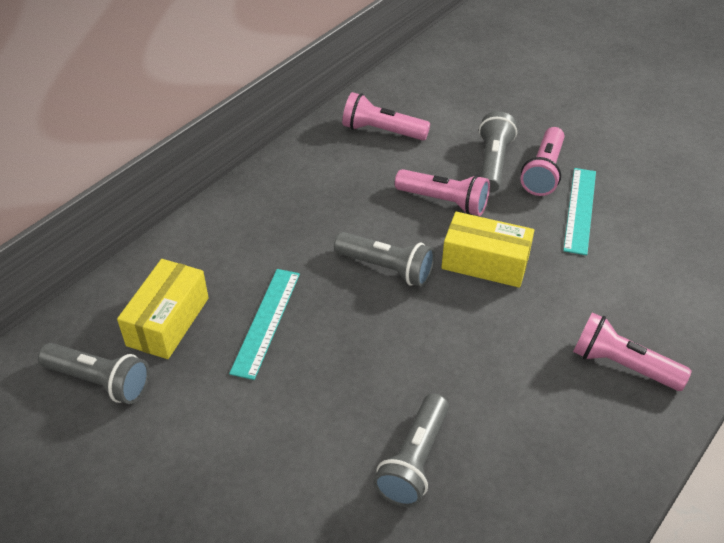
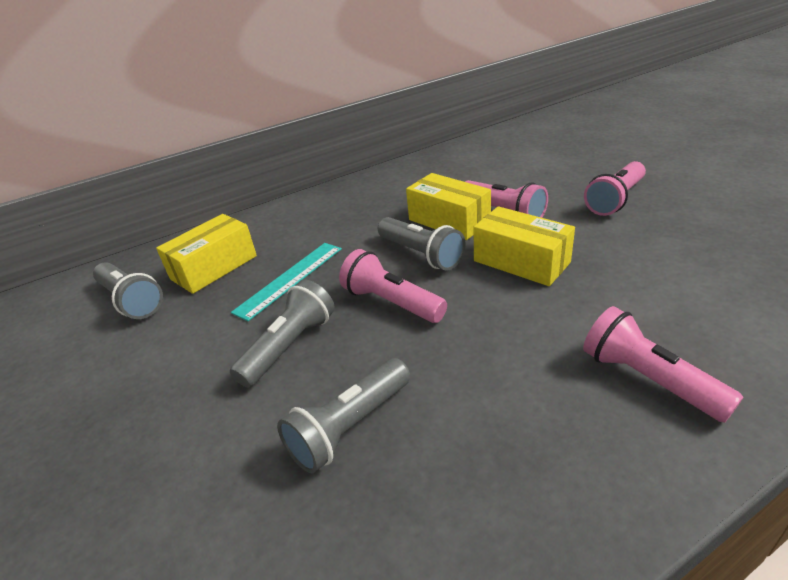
camera: 25 degrees right, 10 degrees down
pink flashlight [342,92,430,140] -> pink flashlight moved to [339,249,447,323]
grey flashlight [479,111,517,193] -> grey flashlight moved to [230,279,335,388]
turquoise ruler [563,168,596,255] -> none
none -> yellow box [406,173,491,240]

